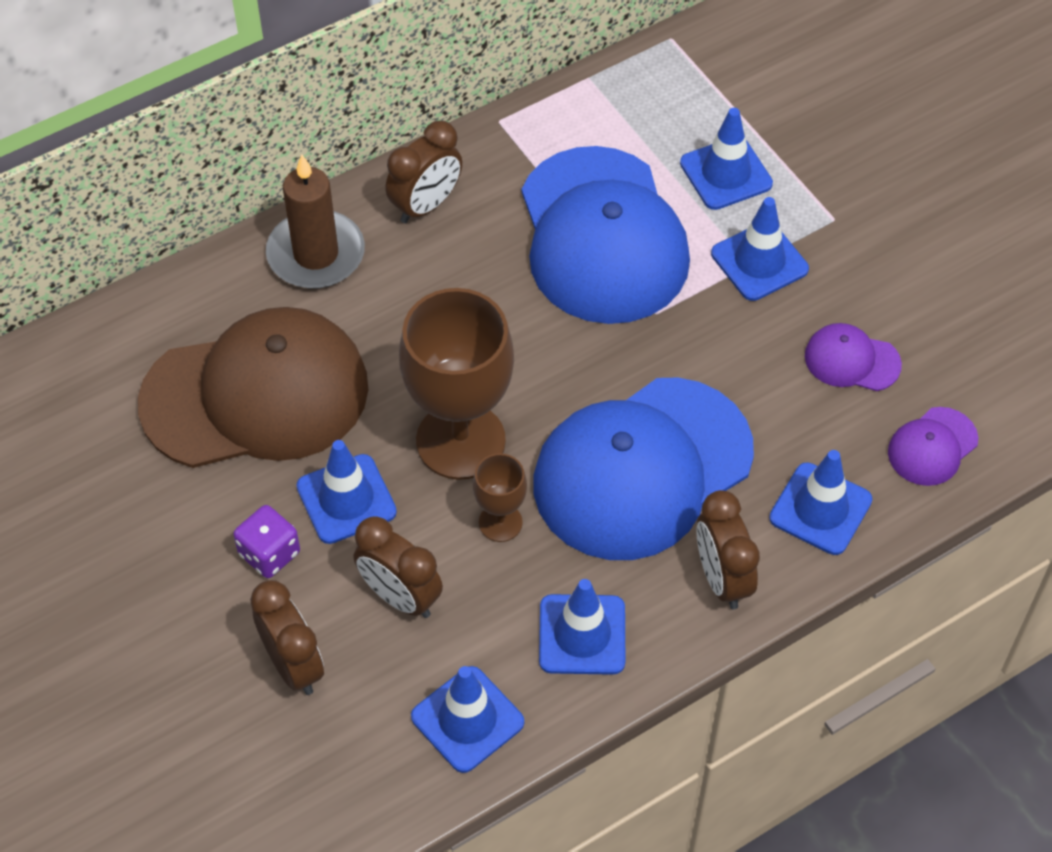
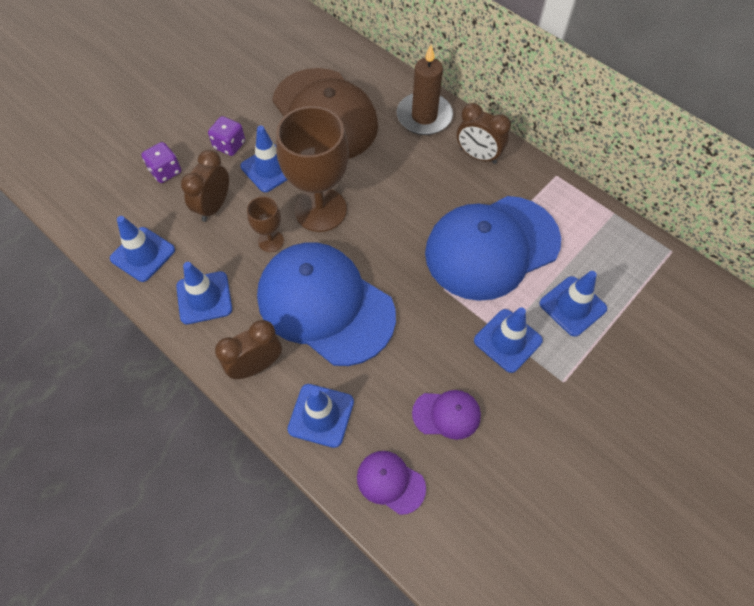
camera: 75 degrees right, 5 degrees up
brown clock [250,580,324,695] -> purple dice [141,142,181,183]
purple cap [805,323,902,391] -> purple cap turned 90 degrees clockwise [412,390,481,440]

